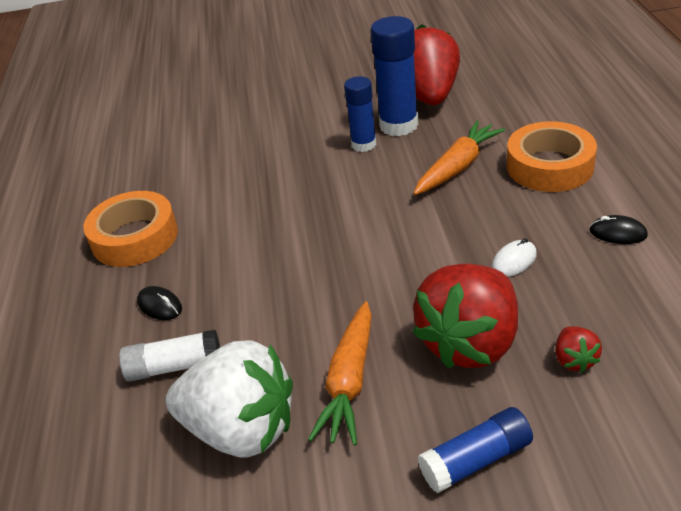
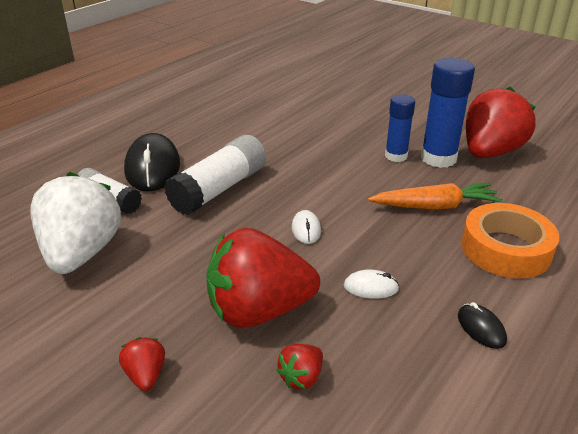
camera: 40 degrees right, 5 degrees down
orange tape [83,191,178,267] -> none
black mouse [137,286,182,320] -> black mouse [124,133,180,192], size x2.17
white strawberry [165,340,293,458] -> white strawberry turned 150 degrees counterclockwise [30,172,121,274]
orange carrot [308,301,372,446] -> none
blue glue stick [418,407,533,493] -> red strawberry [119,337,165,391]
none -> white glue stick [164,135,266,215]
none -> white mouse [292,210,321,244]

